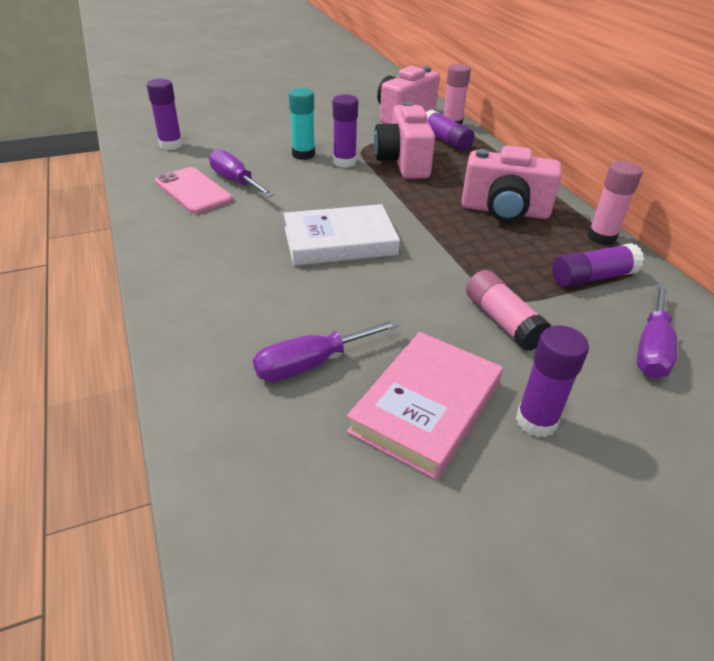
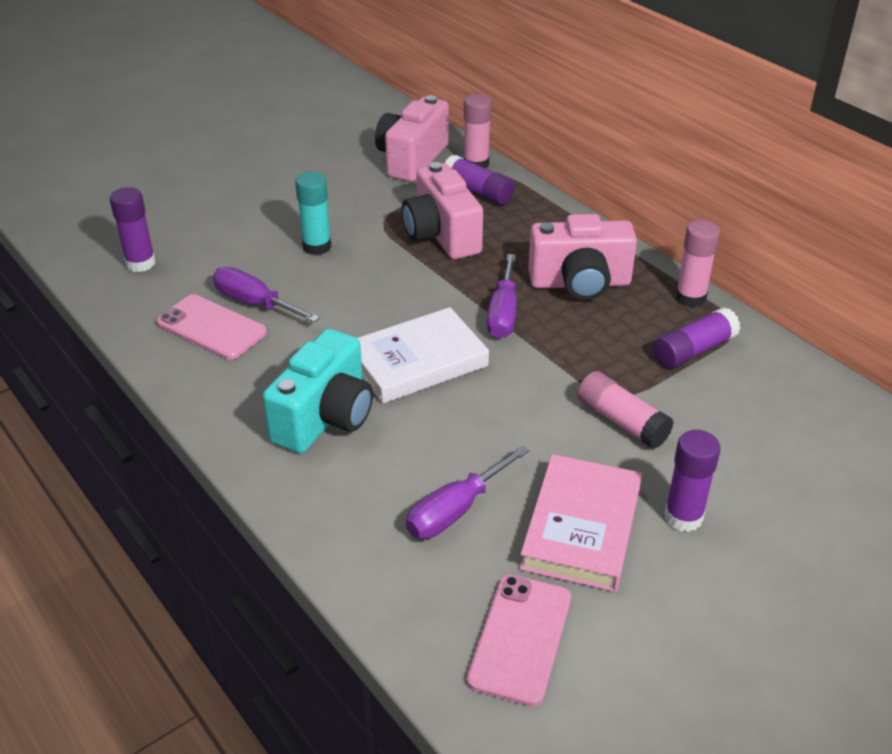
camera: 15 degrees left, 0 degrees up
purple glue stick [333,95,358,168] -> none
purple screwdriver [637,283,677,378] -> purple screwdriver moved to [487,254,517,338]
none -> turquoise camera [262,328,373,454]
none -> pink phone [467,575,571,706]

